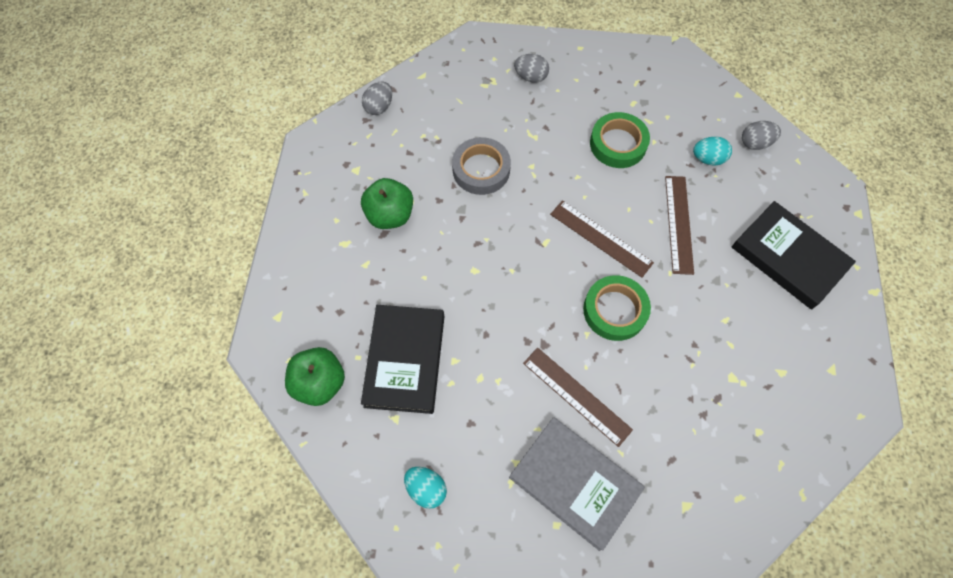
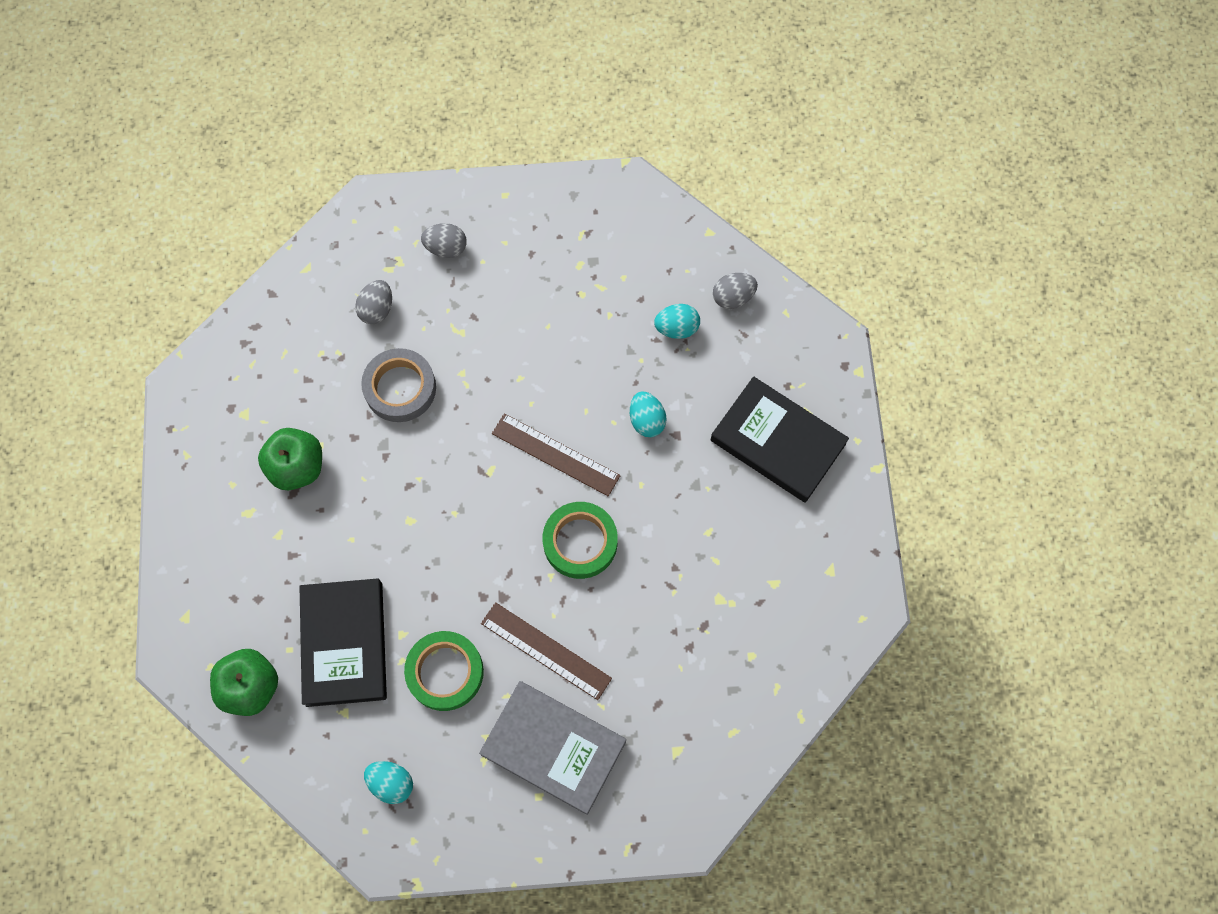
camera: 10 degrees left, 5 degrees up
grey egg [362,82,392,115] -> grey egg moved to [355,280,392,324]
green tape [590,112,650,168] -> green tape moved to [404,631,484,711]
brown ruler [665,176,694,275] -> turquoise egg [630,391,667,437]

